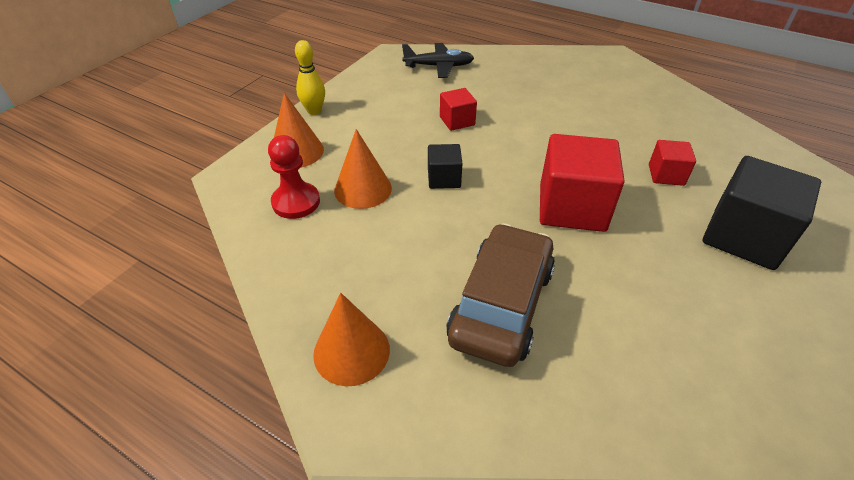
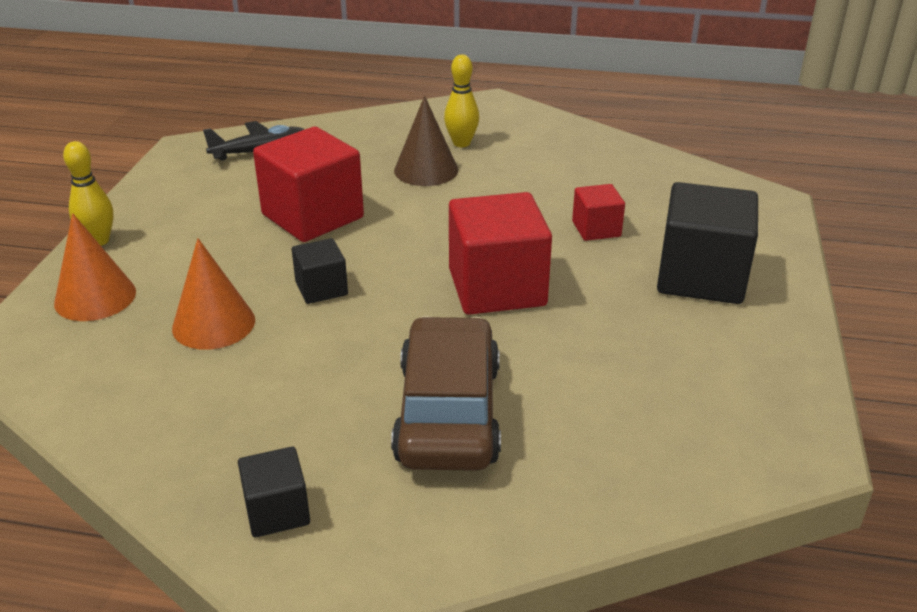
camera: 20 degrees left, 10 degrees down
red pawn [268,135,320,219] -> none
orange cone [313,293,390,386] -> black cube [238,447,310,538]
red cube [440,88,477,131] -> red cube [253,127,364,242], size x1.94
none -> brown cone [394,96,458,186]
none -> yellow bowling pin [444,55,479,147]

